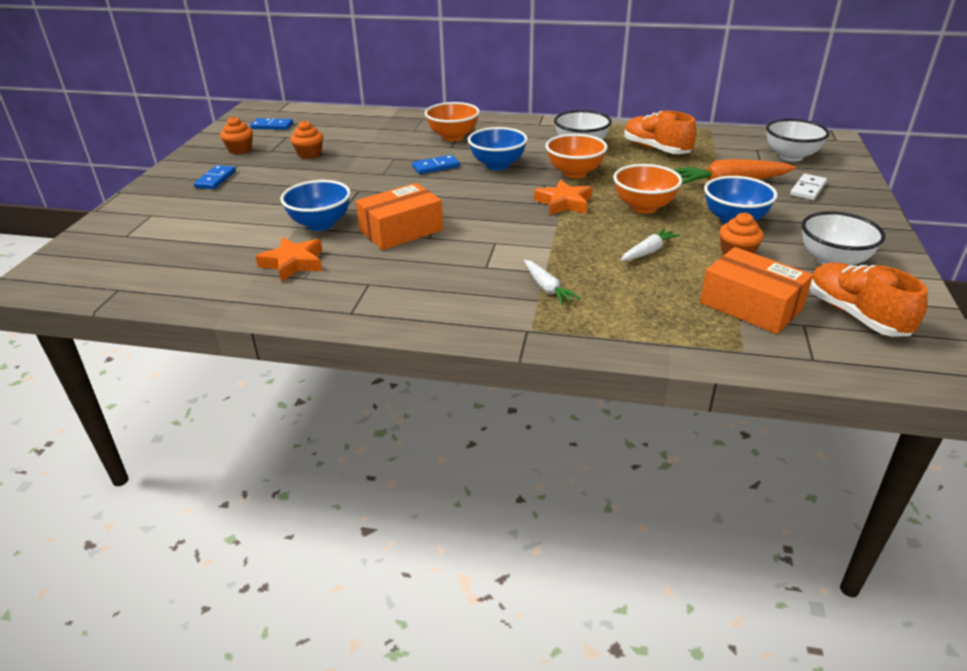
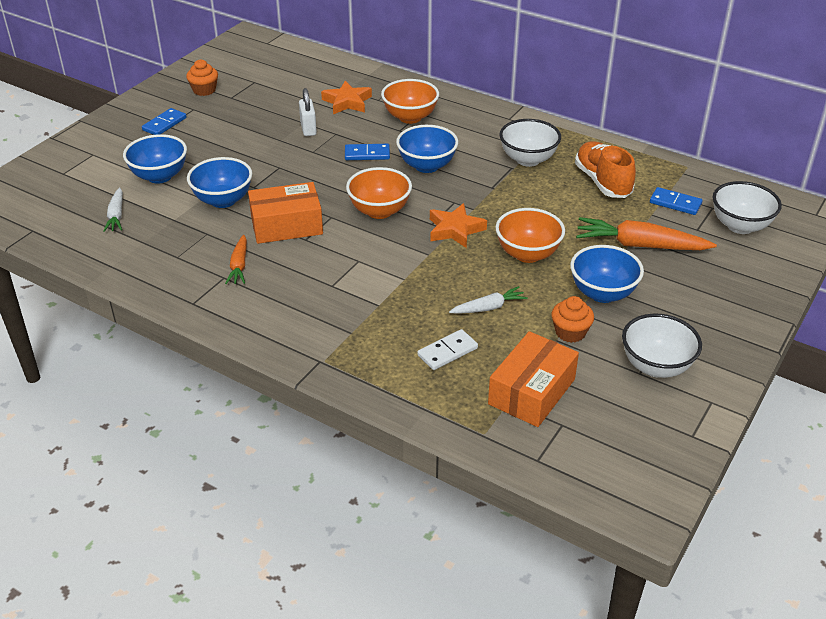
camera: 20 degrees right, 5 degrees up
blue domino [250,118,293,130] -> blue domino moved to [650,187,703,215]
orange star [255,237,323,282] -> orange star moved to [321,81,372,114]
orange cupcake [290,120,323,159] -> none
white carrot [524,260,581,305] -> white carrot moved to [103,188,123,232]
orange bowl [545,134,608,178] -> orange bowl moved to [346,167,412,219]
orange box [700,247,813,334] -> orange box turned 60 degrees clockwise [488,331,579,427]
white domino [790,174,827,200] -> white domino moved to [417,329,478,370]
orange shoe [810,262,928,337] -> none
none -> blue bowl [123,134,187,184]
none -> orange carrot [225,235,247,284]
none -> white padlock [299,88,317,136]

